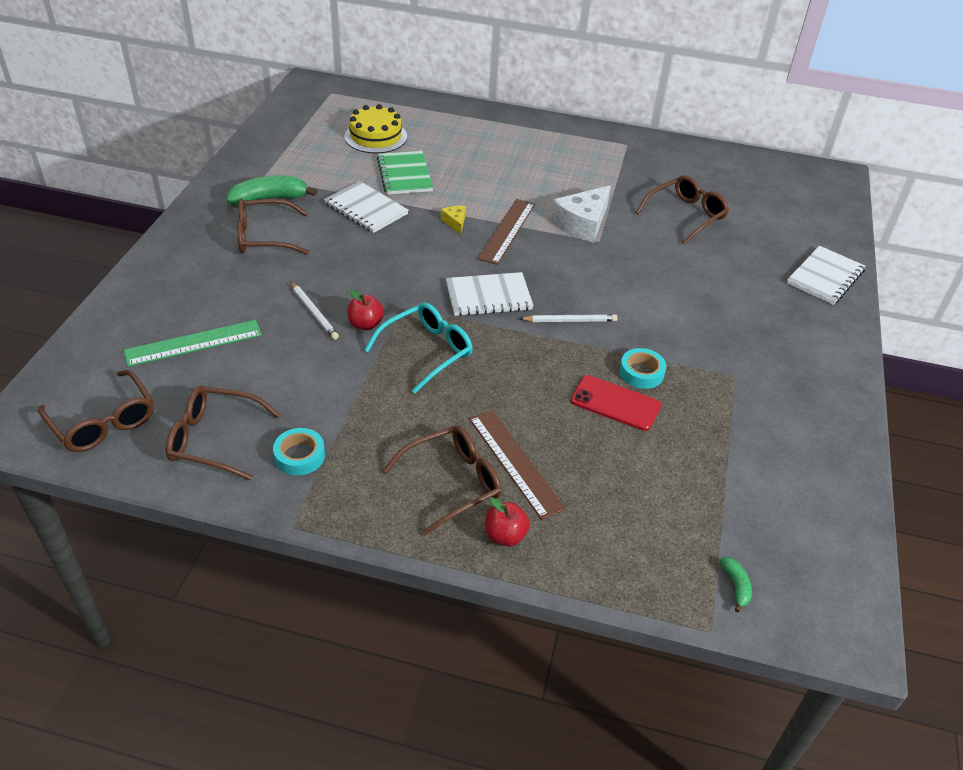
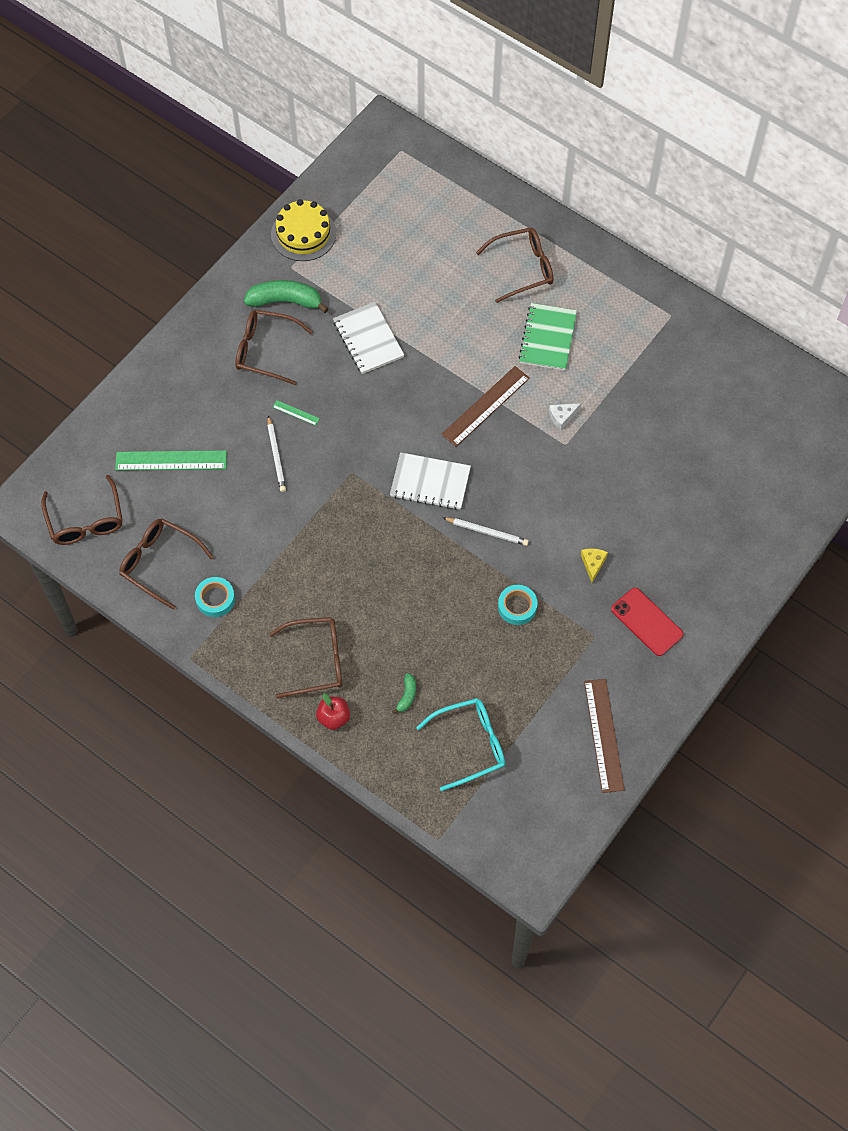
camera: 25 degrees right, 20 degrees up
yellow cake [344,104,407,153] -> yellow cake moved to [271,199,336,261]
red apple [348,290,384,330] -> none
turquoise glasses [365,302,473,394] -> turquoise glasses moved to [416,698,505,791]
green notebook [377,151,433,195] -> green notebook moved to [519,303,577,371]
yellow cheese [441,206,466,234] -> yellow cheese moved to [581,548,608,583]
brown ruler [469,410,566,520] -> brown ruler moved to [584,679,625,793]
white cheese [551,185,611,243] -> white cheese [549,403,581,430], size x0.48
red phone [571,375,661,431] -> red phone moved to [611,588,683,656]
brown glasses [635,176,729,244] -> brown glasses moved to [476,228,553,303]
green banana [720,557,752,612] -> green banana moved to [392,673,416,714]
white notebook [787,246,866,305] -> none
none -> green ruler [273,400,320,426]

